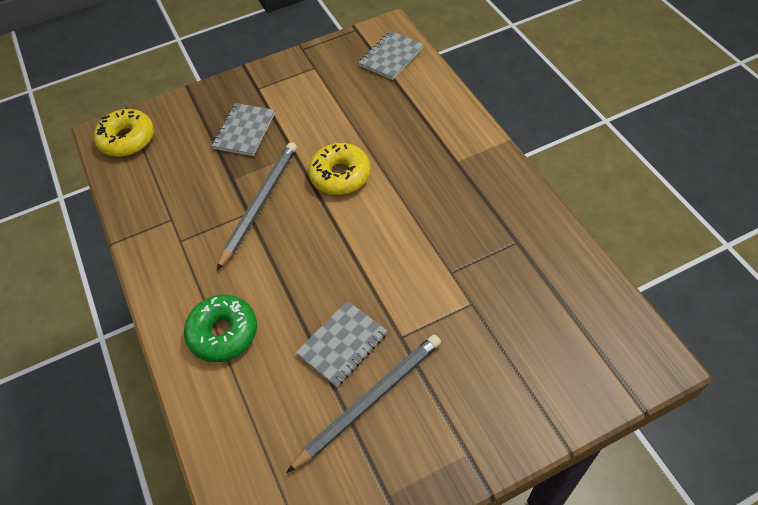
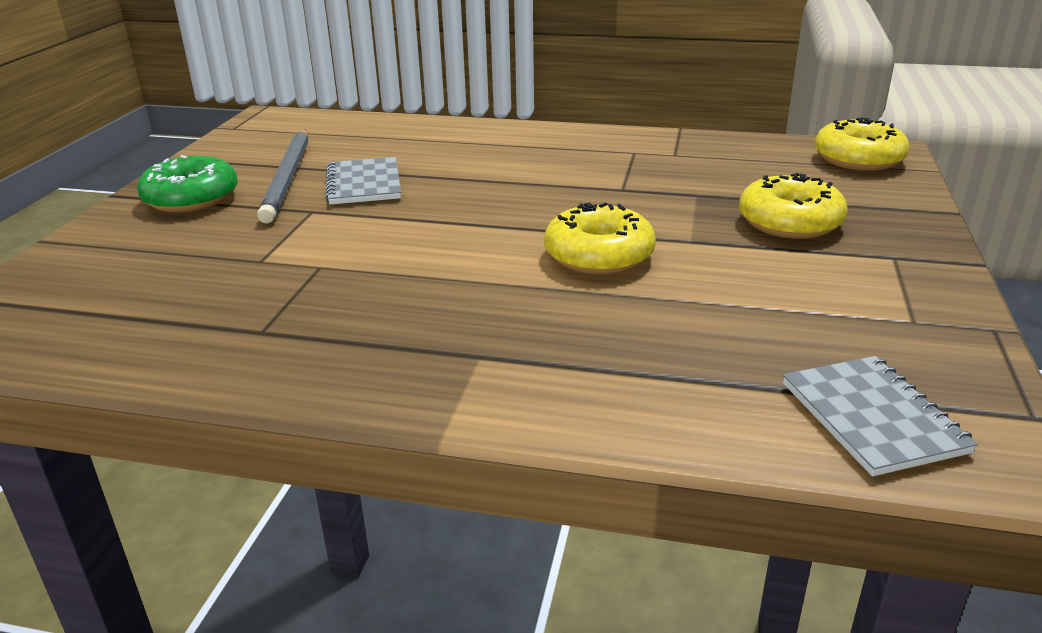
camera: 125 degrees right, 25 degrees down
green donut [184,295,257,362] -> green donut moved to [137,155,238,212]
grey notebook [212,103,275,156] -> yellow donut [739,173,848,239]
grey pencil [217,142,297,270] -> none

